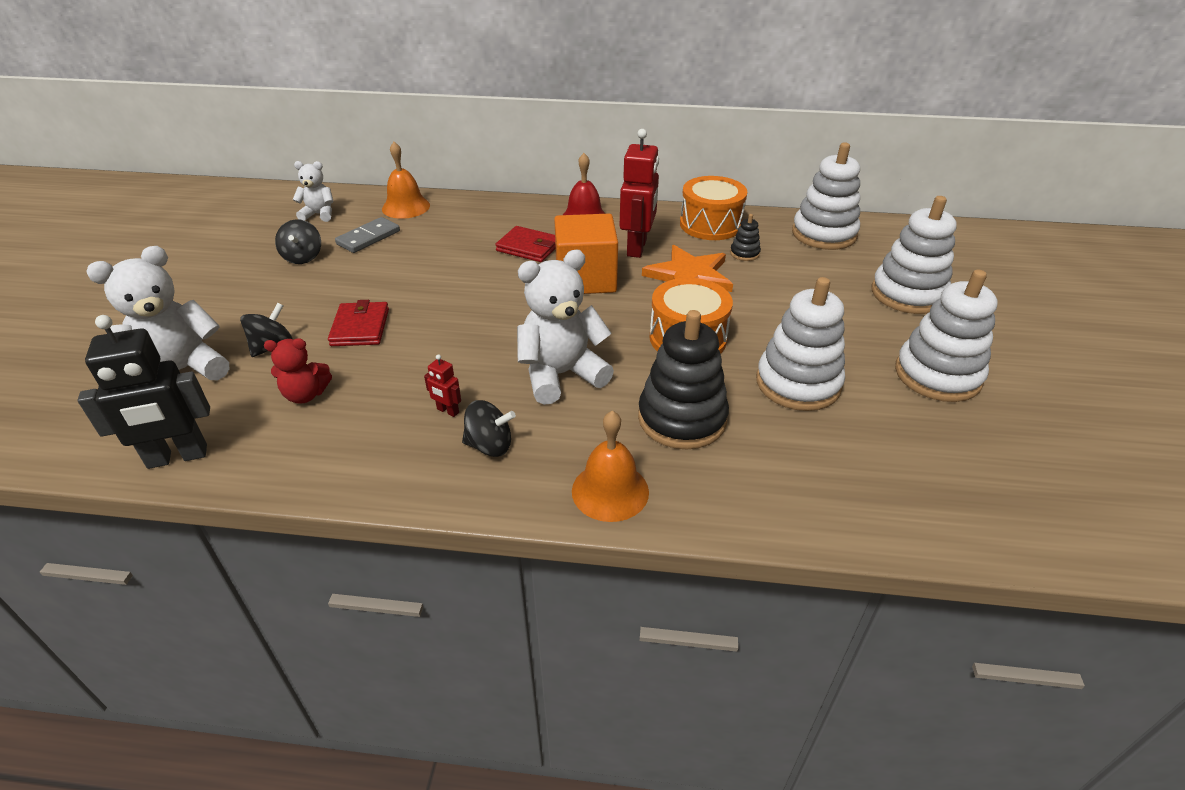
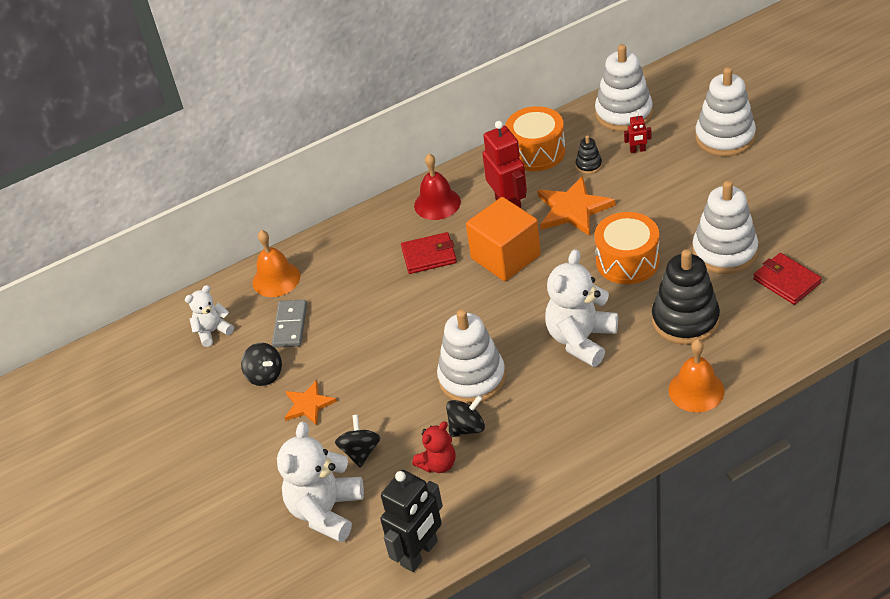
camera: 30 degrees left, 5 degrees up
red wallet [328,300,389,346] -> red wallet moved to [753,253,822,305]
red robot [424,354,461,417] -> red robot moved to [624,113,651,153]
black spinning top [462,400,516,457] -> black spinning top moved to [446,395,485,437]
white stacking toy [895,270,998,402] -> white stacking toy moved to [437,309,506,404]
none -> orange star [284,380,337,425]

